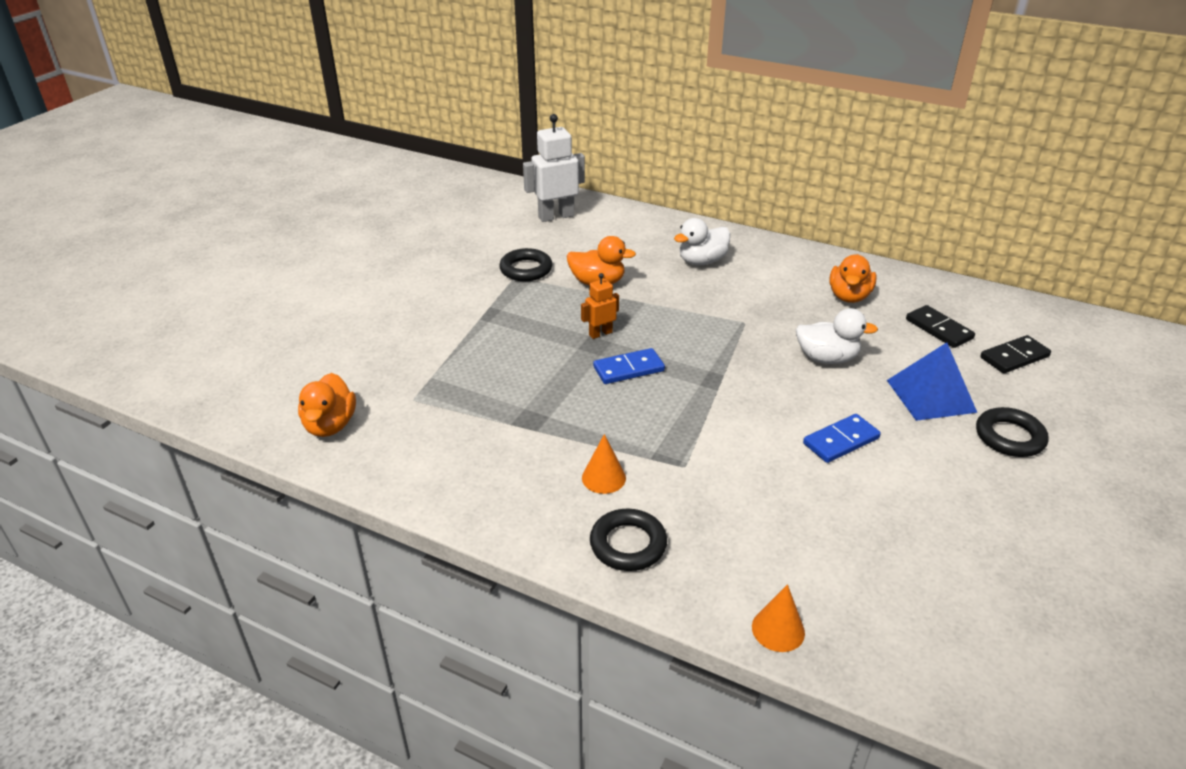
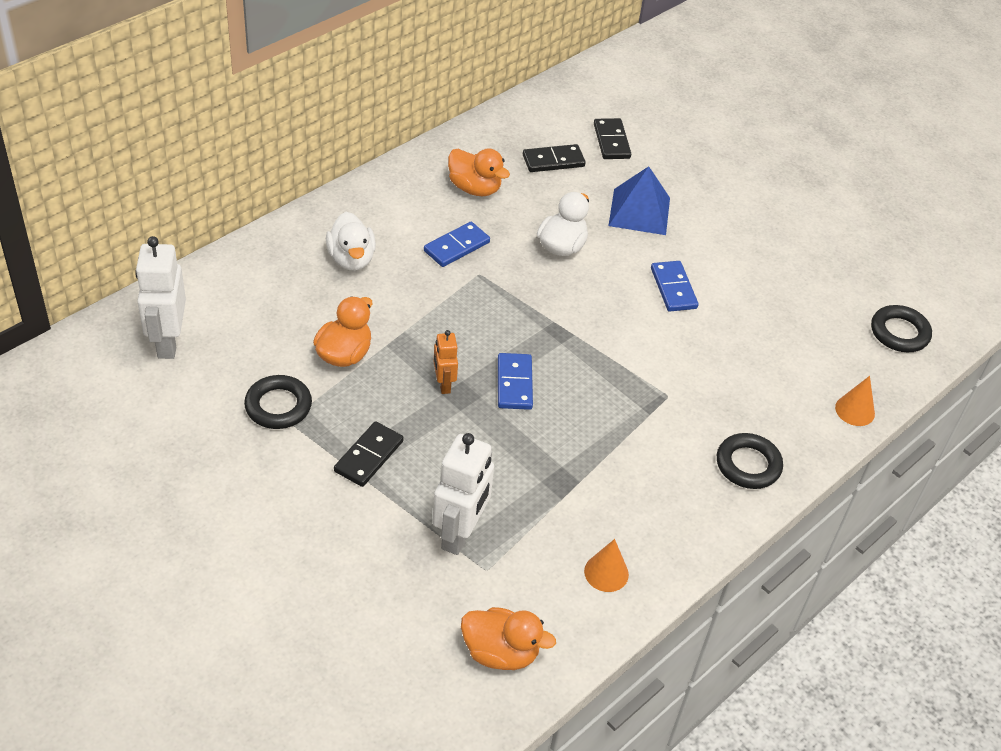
camera: 75 degrees left, 10 degrees up
orange cone [582,434,626,494] -> orange cone moved to [584,539,629,592]
black ring [976,407,1049,457] -> black ring moved to [871,305,932,352]
none -> black domino [334,421,404,487]
none -> blue domino [424,222,490,267]
none -> white robot [432,433,494,555]

